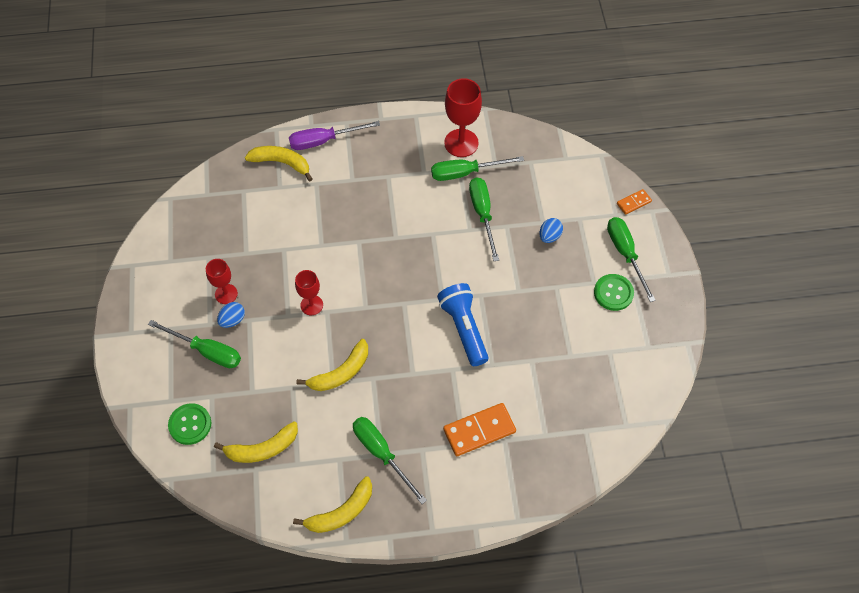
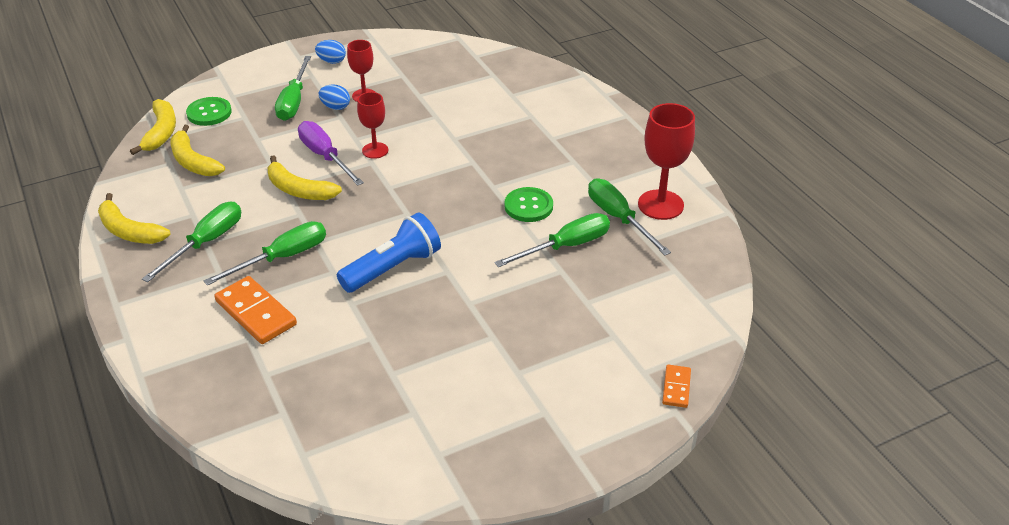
camera: 70 degrees right, 20 degrees down
yellow banana [245,146,313,181] -> yellow banana moved to [130,99,176,155]
purple screwdriver [289,121,380,150] -> purple screwdriver moved to [298,121,364,186]
blue egg [539,218,563,243] -> blue egg moved to [315,40,346,64]
green button [594,274,634,311] -> green button moved to [505,187,553,222]
green screwdriver [607,217,656,302] -> green screwdriver moved to [204,221,326,286]
orange domino [617,189,652,215] -> orange domino turned 60 degrees clockwise [662,365,691,408]

